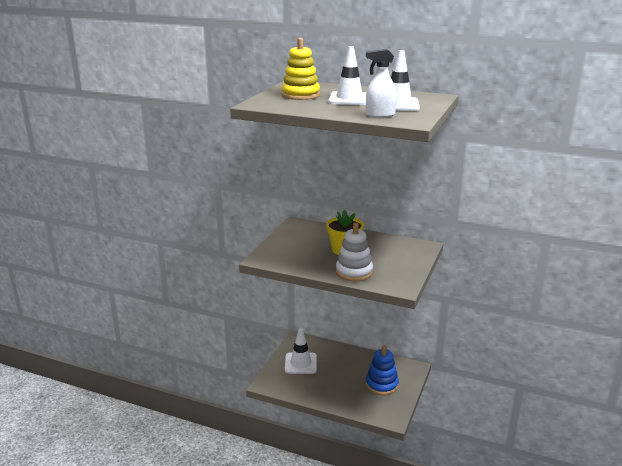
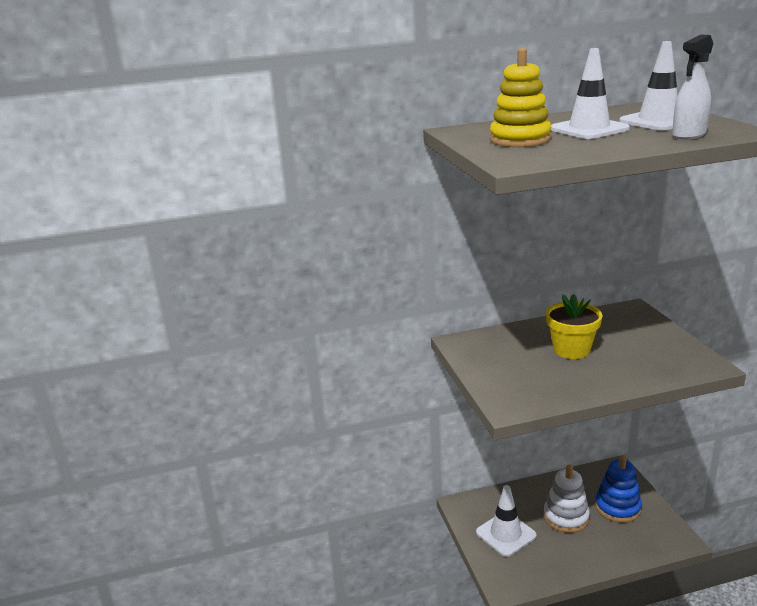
camera: 35 degrees left, 0 degrees up
white stacking toy [336,223,373,281] -> white stacking toy moved to [543,465,590,533]

